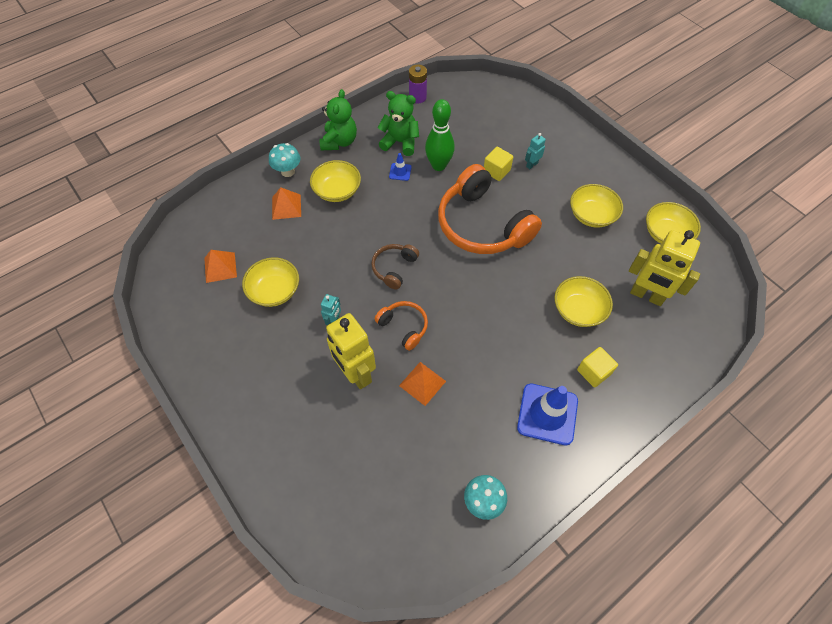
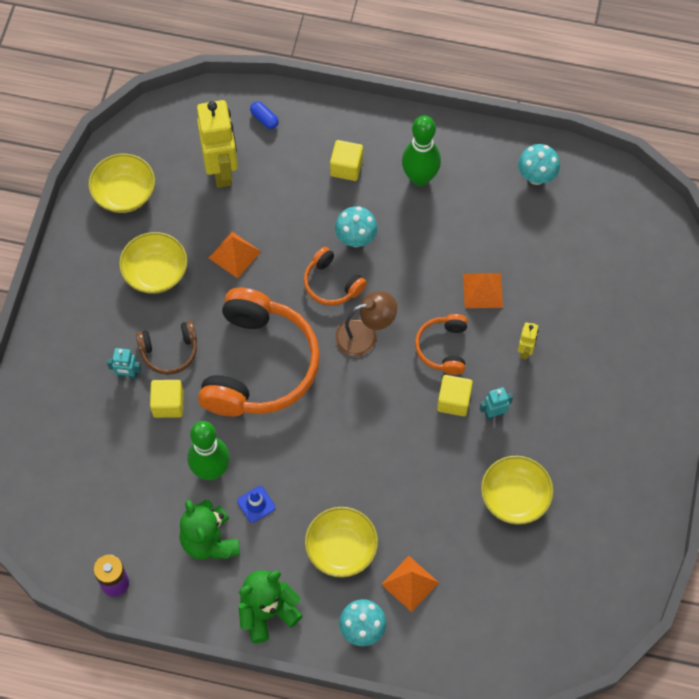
camera: 130 degrees left, 5 degrees up
orange pyramid [204,250,237,283] -> orange pyramid moved to [209,232,261,278]
yellow robot [326,313,376,389] -> yellow robot [518,323,539,360], size x0.46
brown headphones [371,244,419,290] -> brown headphones moved to [136,321,197,375]
blue traffic cone [517,384,578,445] -> green bowling pin [402,115,441,186]
yellow bowl [555,276,613,327] -> none
none -> blue capsule [250,101,279,129]
none -> orange headphones [304,247,367,305]
none -> turquoise mushroom [335,206,378,247]
none -> brown lamp [335,291,397,357]
none -> yellow cube [437,375,473,416]

